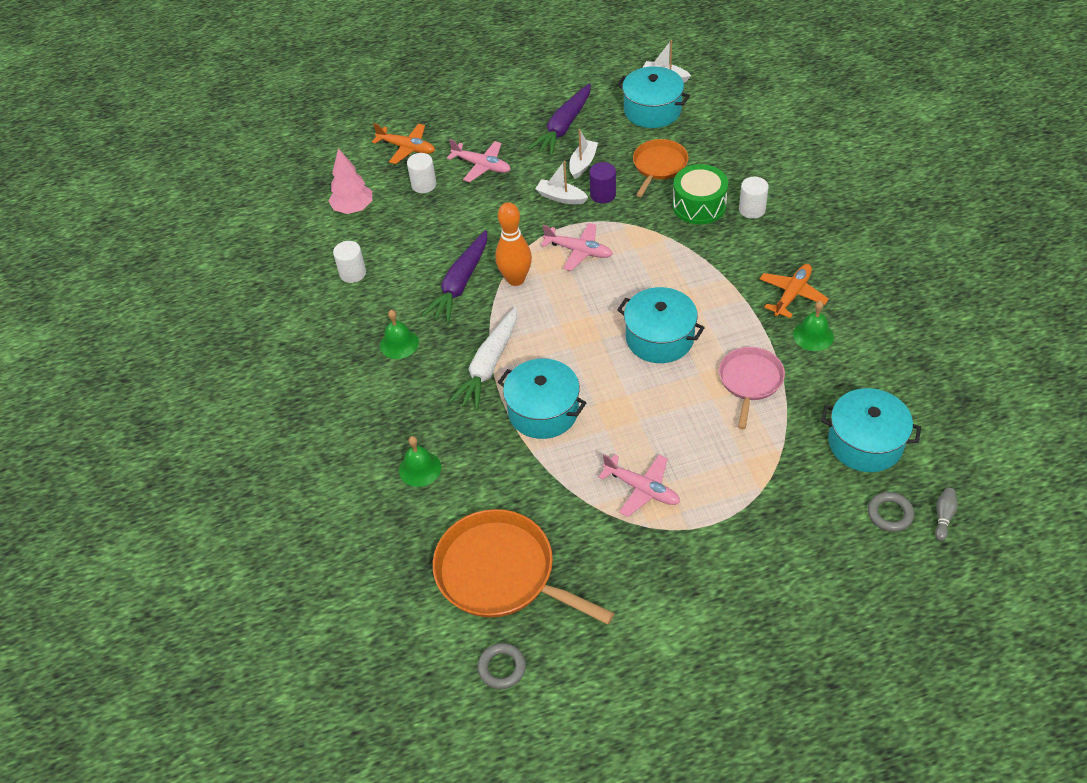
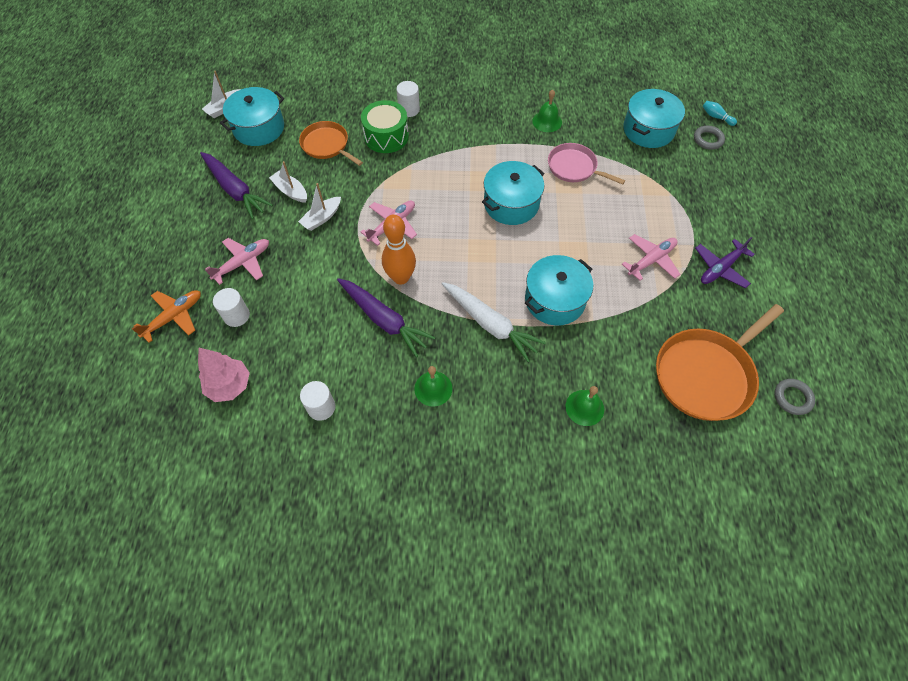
camera: 75 degrees left, 10 degrees up
purple cylinder [589,162,616,203] -> none
orange plane [760,264,829,318] -> none
grey bowling pin [935,488,958,541] -> turquoise bowling pin [703,101,737,126]
none -> purple plane [695,237,755,288]

